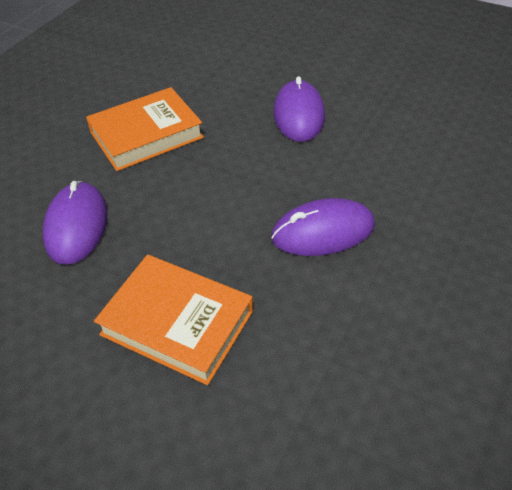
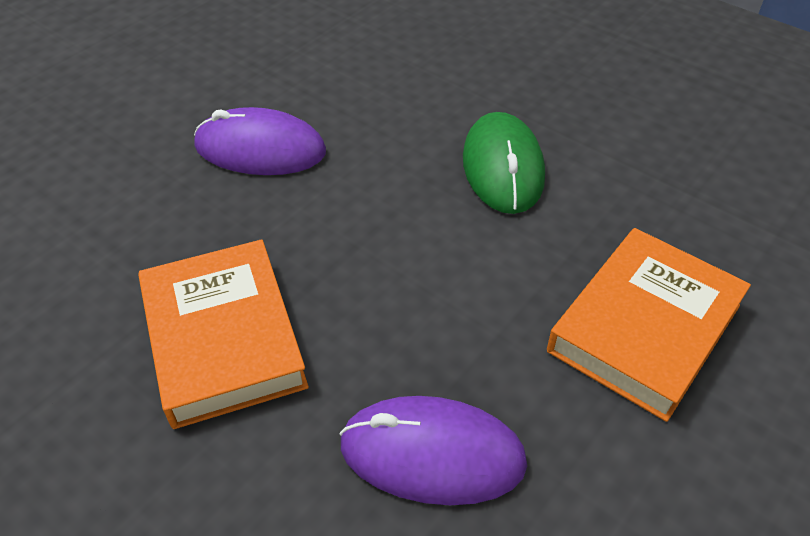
camera: 80 degrees left, 0 degrees up
purple mouse [271,198,375,256] -> green mouse [463,112,545,214]

